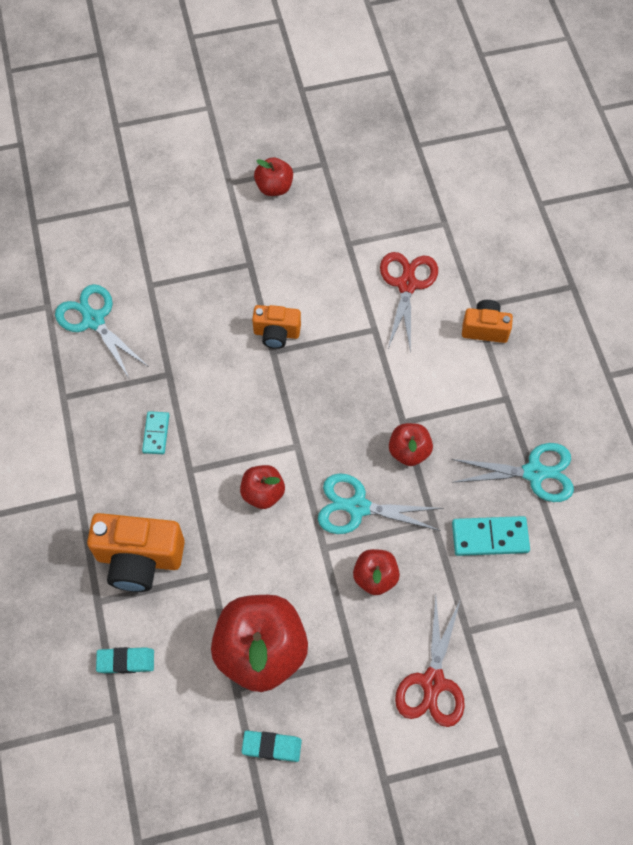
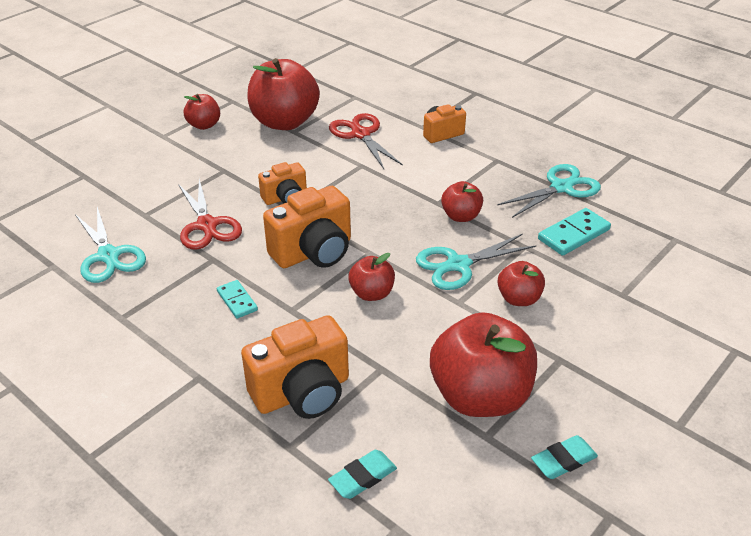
camera: 35 degrees left, 25 degrees down
turquoise scissors [55,284,149,378] -> turquoise scissors turned 135 degrees counterclockwise [75,207,146,283]
red scissors [395,595,465,727] -> red scissors moved to [178,179,242,249]
none -> red apple [247,58,320,130]
none -> orange camera [263,186,351,268]

